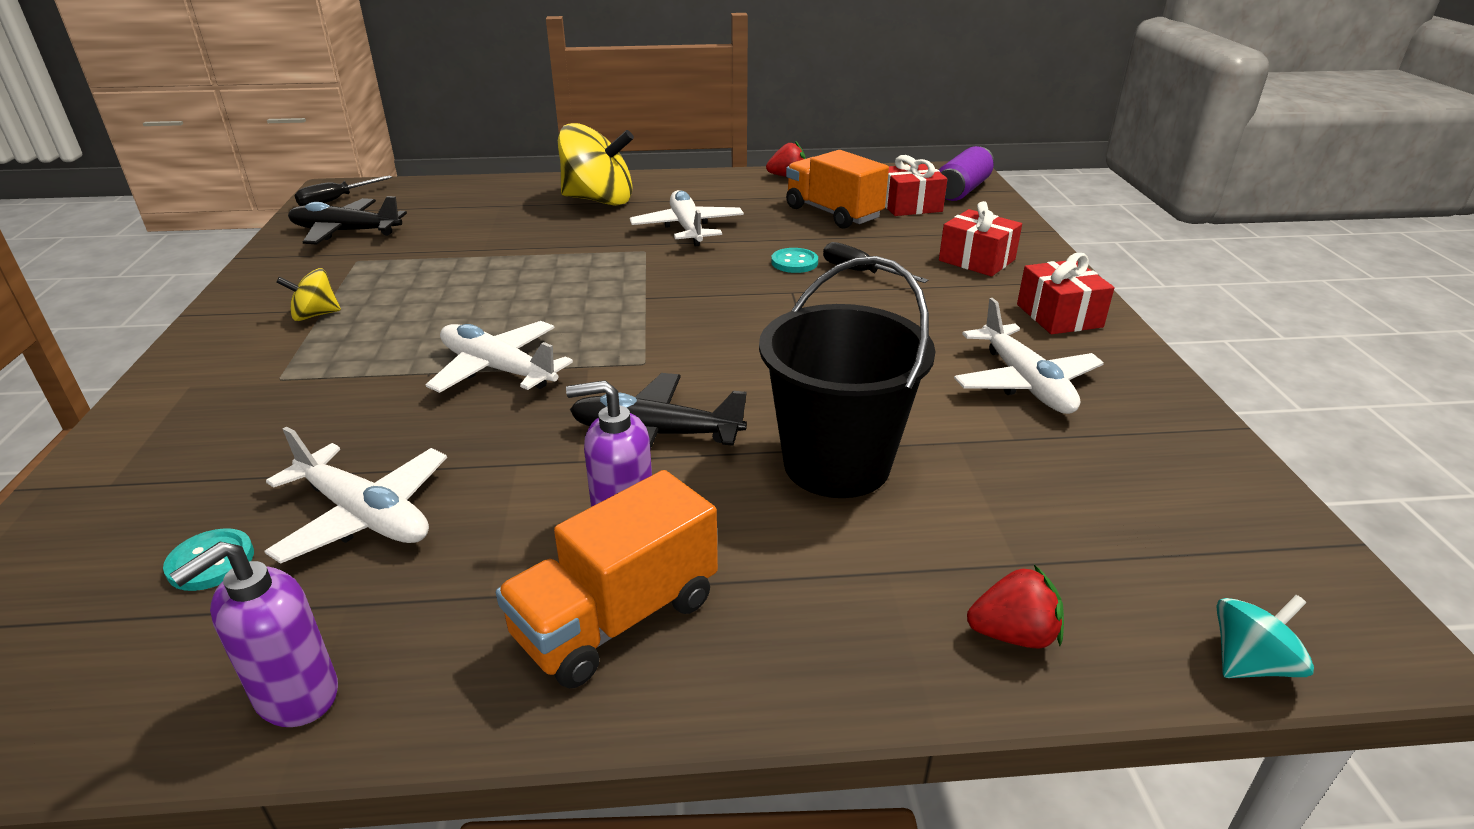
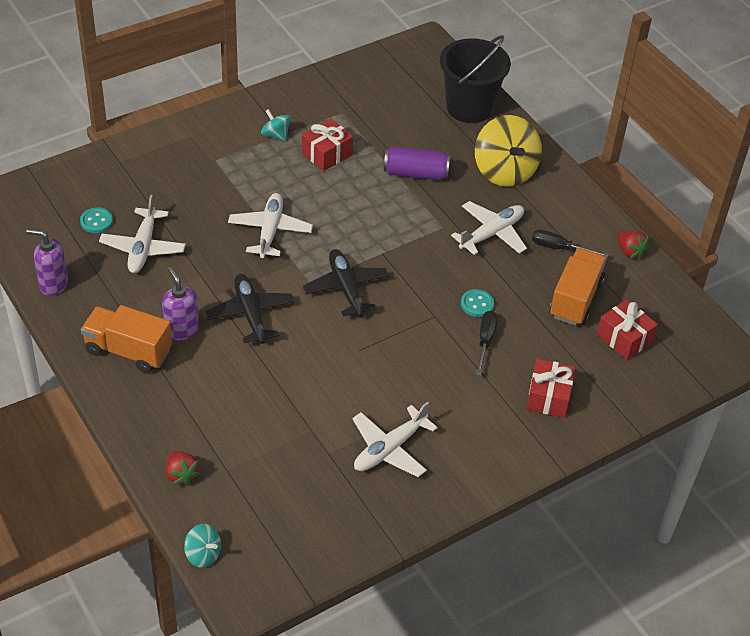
camera: 60 degrees right, 15 degrees up
yellow spinning top [276,268,341,321] -> turquoise spinning top [261,109,291,141]
black plane [288,196,407,245] -> black plane moved to [303,249,389,317]
black screwdriver [295,175,392,206] -> black screwdriver moved to [532,230,608,257]
black bucket [759,256,935,498] -> black bucket moved to [440,35,511,123]
purple can [939,146,994,201] -> purple can moved to [384,146,450,180]
red gift [1017,253,1114,334] -> red gift moved to [302,119,353,171]

